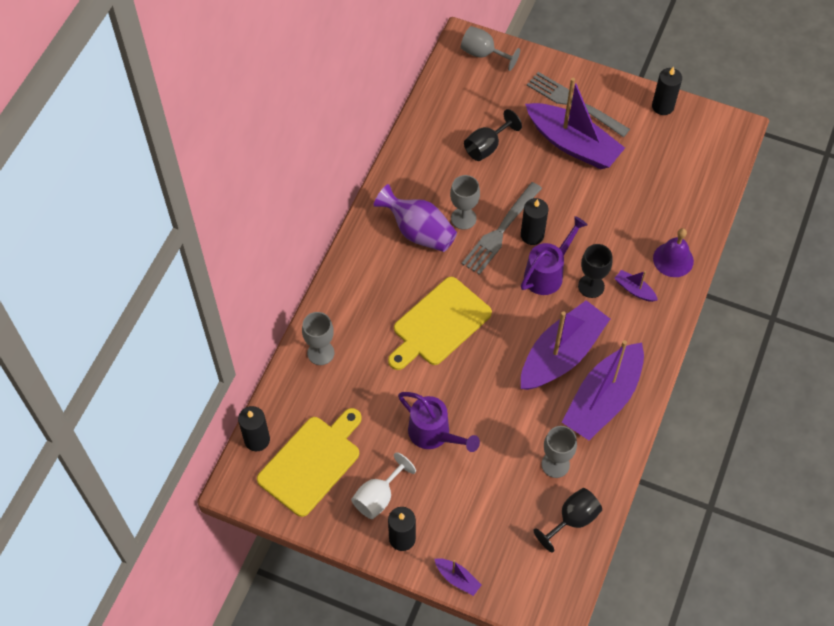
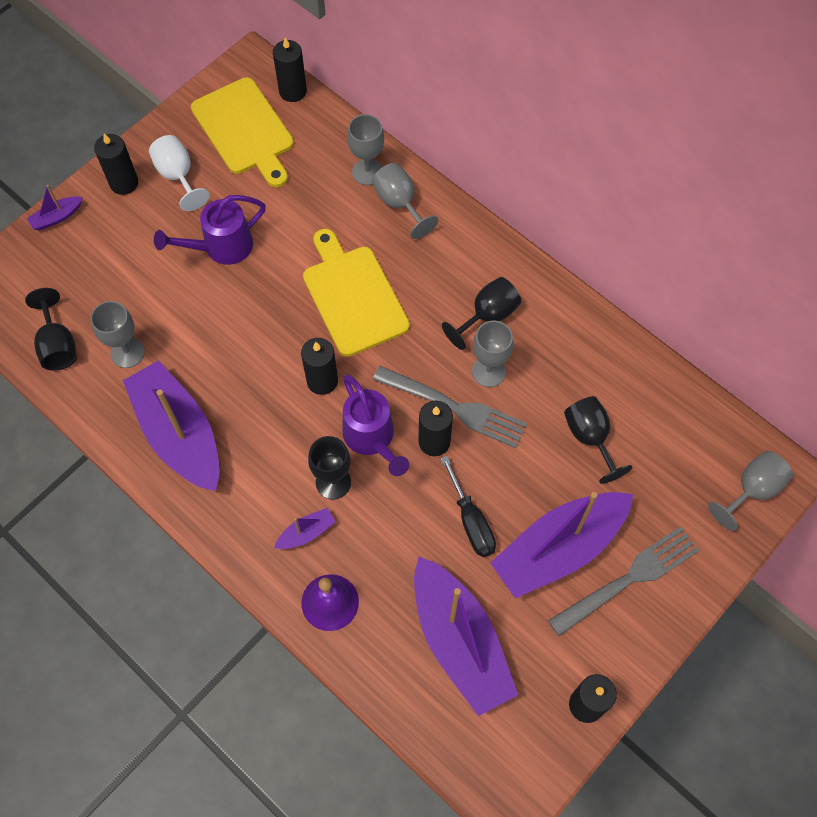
camera: 110 degrees right, 5 degrees up
purple vase [374,184,457,252] -> black goblet [442,277,521,350]
grey fork [462,182,542,275] -> grey fork turned 150 degrees clockwise [373,366,527,448]
purple boat [521,300,610,390] -> purple boat moved to [414,557,518,716]
none -> black candle [301,338,338,395]
none -> grey goblet [372,163,438,239]
none -> black screwdriver [441,456,496,557]

